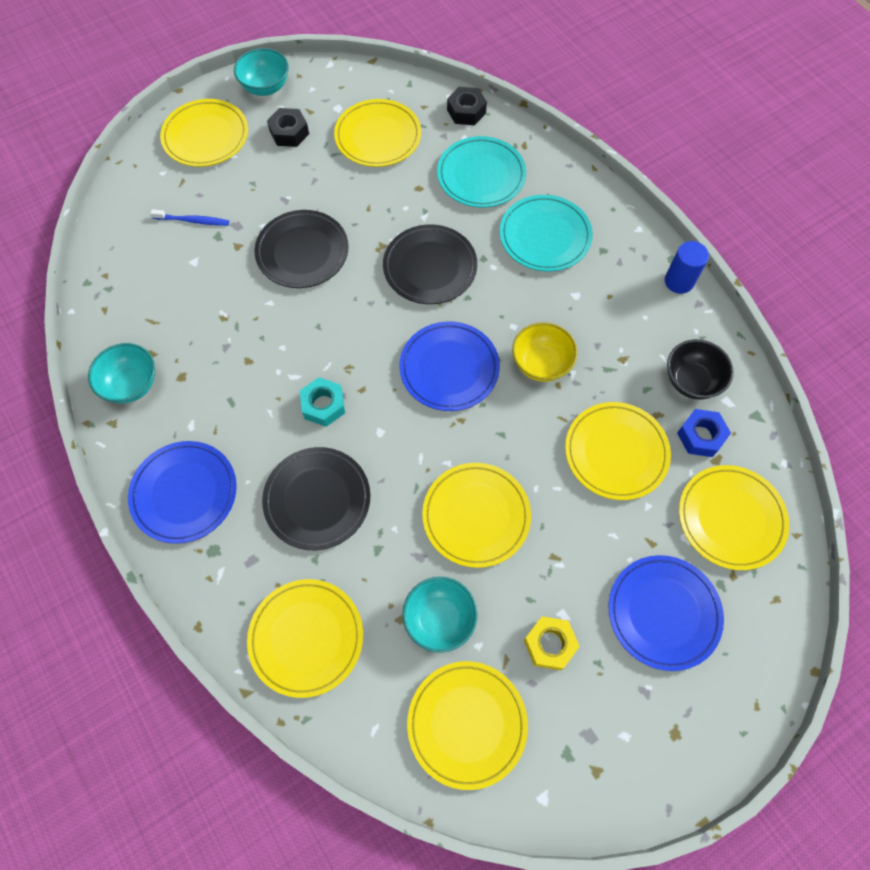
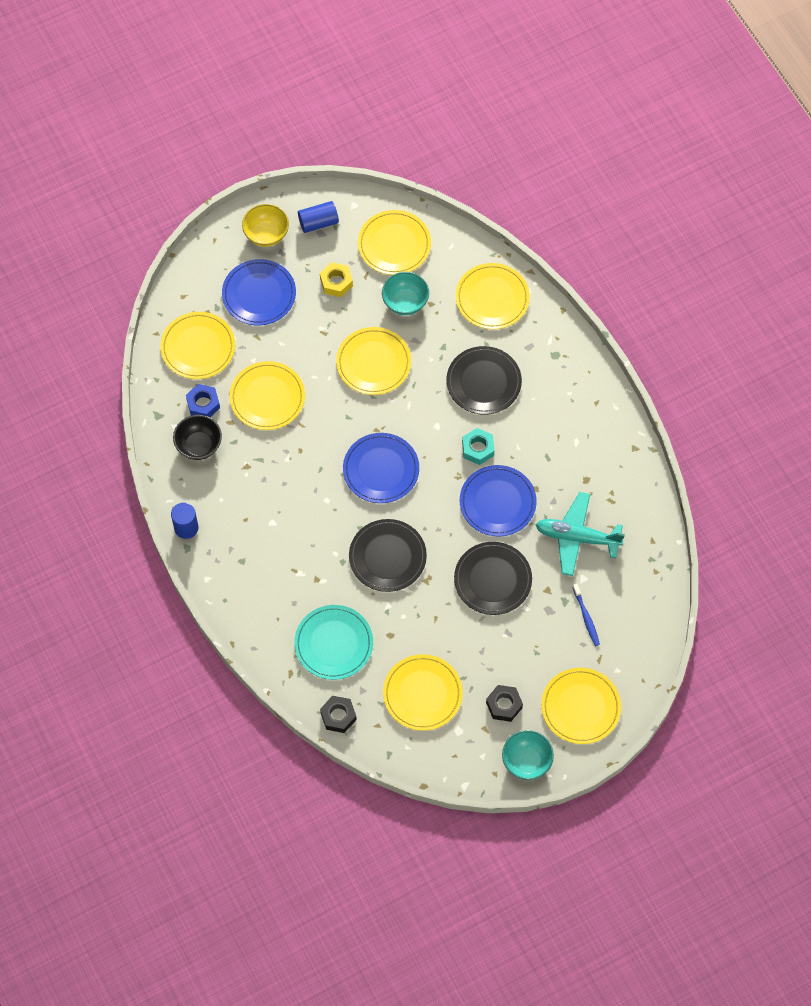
camera: 175 degrees left, 0 degrees up
turquoise bowl [88,343,155,403] -> none
blue plate [128,441,237,544] -> blue plate moved to [460,465,537,537]
blue toothbrush [150,209,229,226] -> blue toothbrush turned 120 degrees counterclockwise [572,584,600,646]
turquoise plate [500,195,593,272] -> none
yellow bowl [512,322,578,382] -> yellow bowl moved to [242,204,289,247]
none -> blue cylinder [298,201,339,233]
none -> turquoise plane [536,492,625,576]

